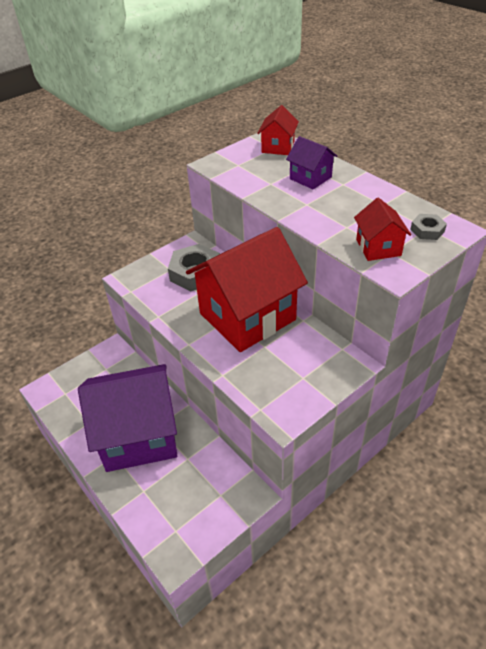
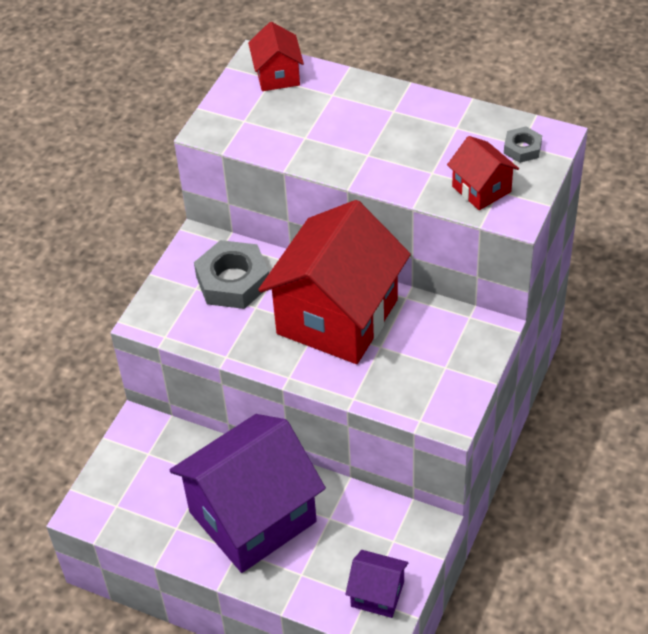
camera: 25 degrees left, 5 degrees up
purple house [286,136,337,189] -> purple house moved to [345,550,408,618]

